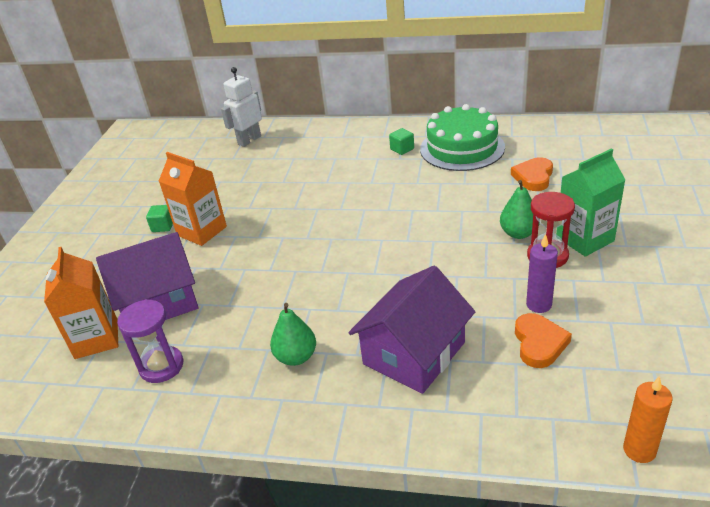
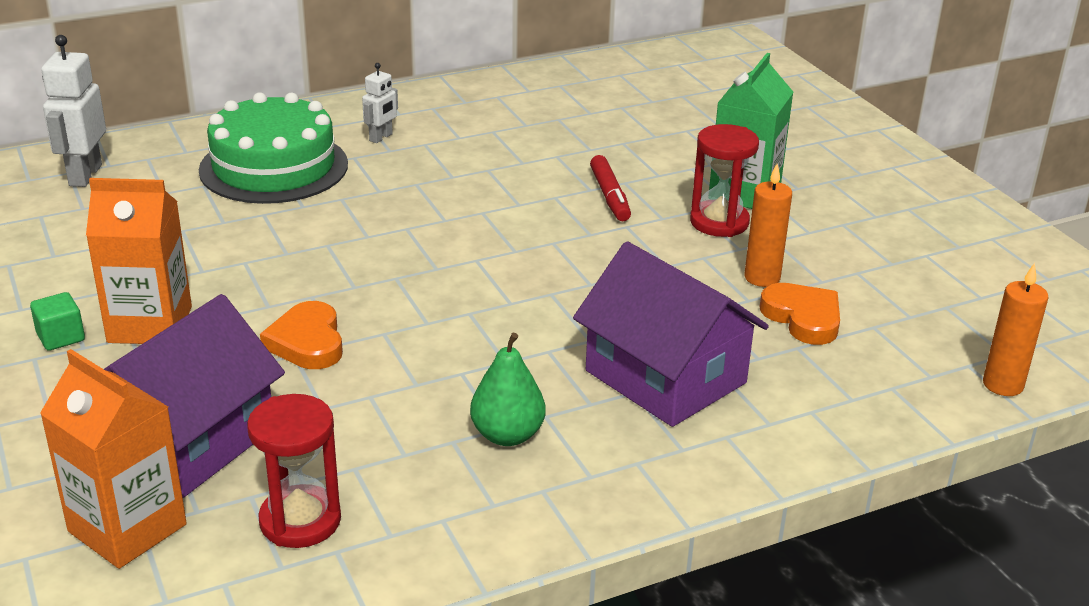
camera: 40 degrees left, 5 degrees down
purple hourglass [117,299,183,383] -> red hourglass [247,394,341,548]
purple house [348,266,475,394] -> purple house turned 45 degrees counterclockwise [573,242,769,427]
green cube [389,128,414,155] -> white robot [362,63,398,143]
green cake [420,104,505,171] -> green cake moved to [199,92,348,204]
green pear [500,180,540,239] -> none
orange heart [511,157,553,191] -> orange heart moved to [260,301,343,369]
purple candle [526,234,558,313] -> orange candle [744,164,792,287]
none -> red marker [590,155,631,221]

